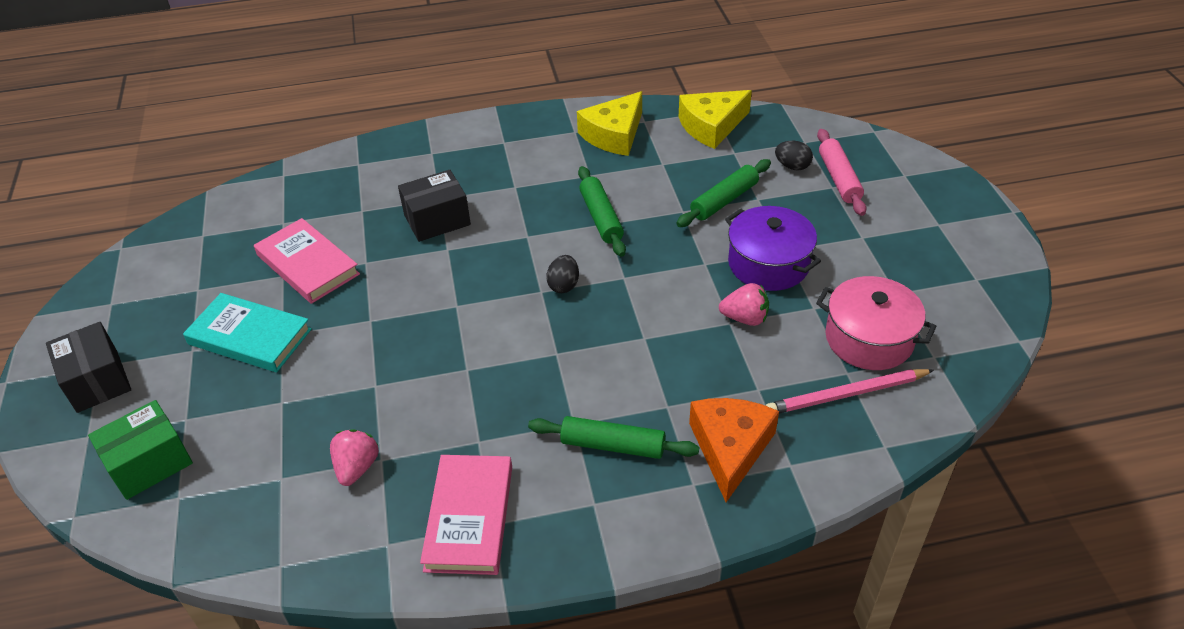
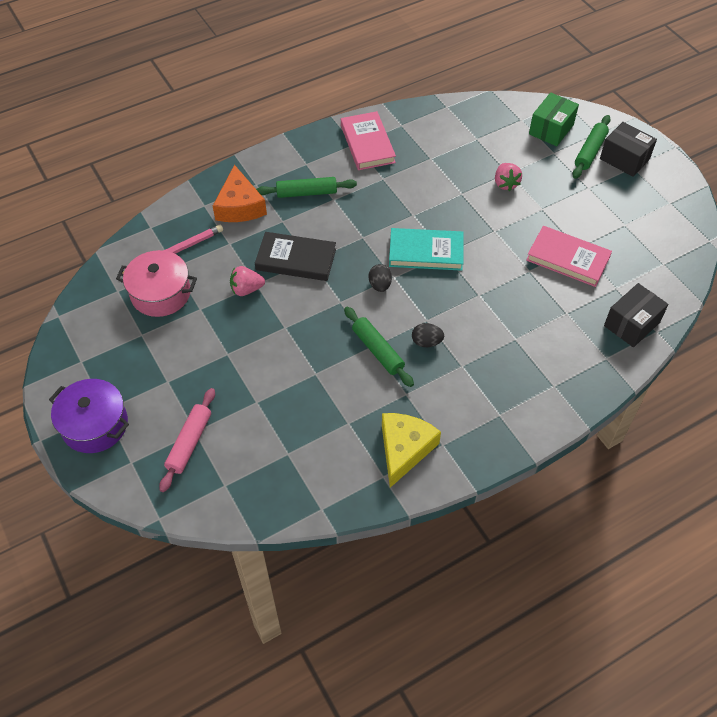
camera: 160 degrees right, 10 degrees up
turquoise book [183,293,312,372] -> turquoise book moved to [389,228,464,271]
pink strawberry [330,429,379,486] -> pink strawberry moved to [495,163,522,191]
black box [398,170,471,242] -> black box moved to [604,283,668,347]
green rolling pin [676,159,771,227] -> green rolling pin moved to [572,115,611,179]
yellow cheese [679,90,752,149] -> none
purple pot [725,206,821,291] -> purple pot moved to [49,379,129,453]
black egg [775,141,813,171] -> black egg moved to [412,323,444,347]
pink rolling pin [817,129,867,216] -> pink rolling pin turned 45 degrees clockwise [159,388,215,492]
none -> black book [255,232,336,281]

